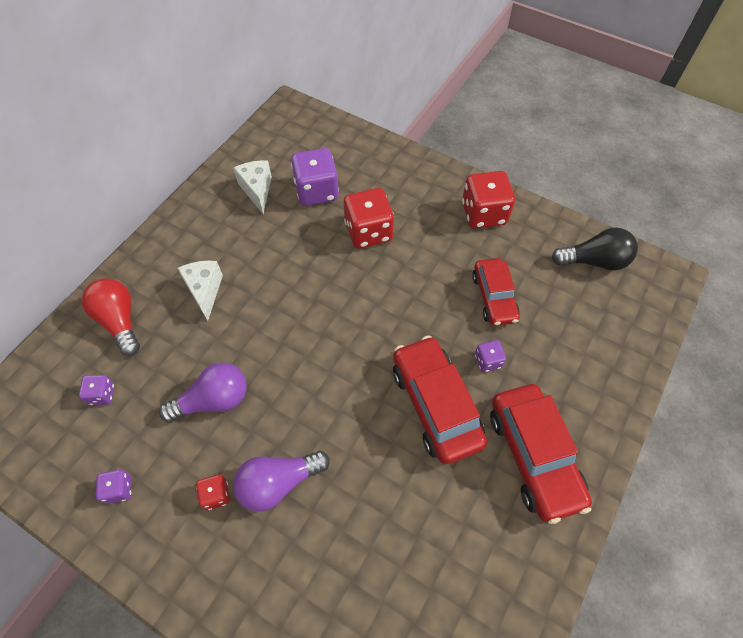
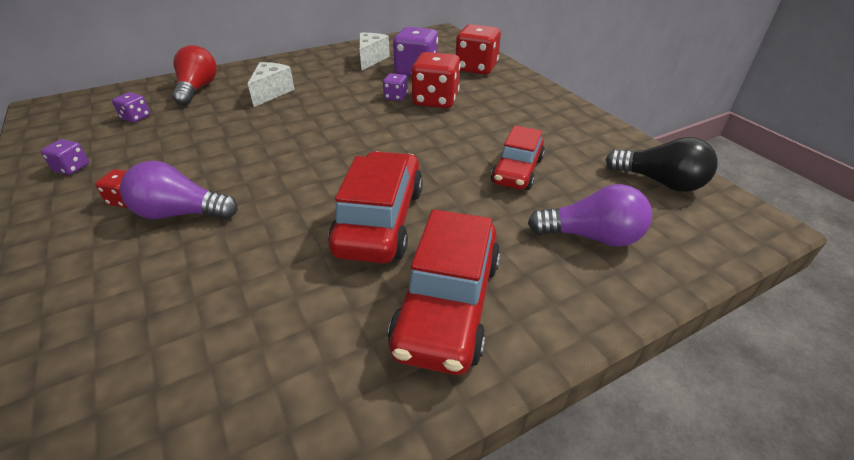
camera: 30 degrees right, 20 degrees down
purple light bulb [159,362,247,423] -> purple light bulb moved to [528,184,652,247]
red dice [462,171,515,229] -> red dice moved to [456,24,501,75]
purple dice [475,340,506,372] -> purple dice moved to [383,73,408,101]

